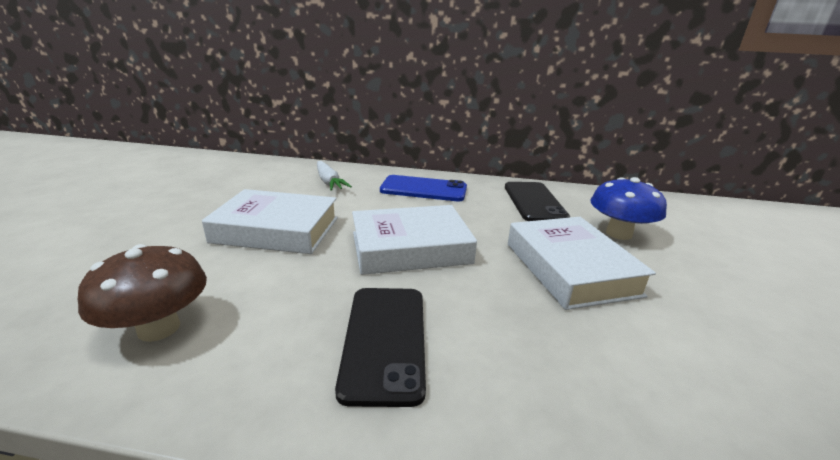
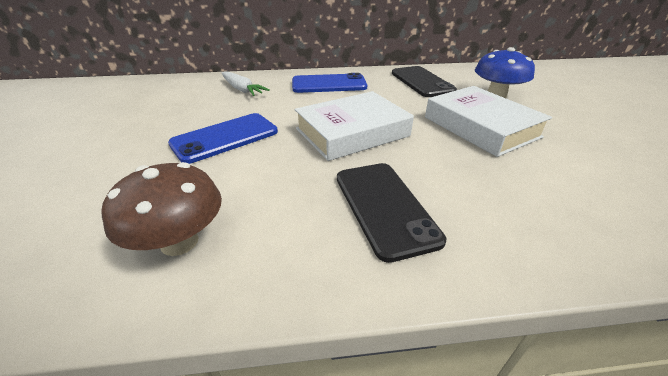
camera: 15 degrees left, 10 degrees up
white book [202,189,338,254] -> blue phone [168,113,278,164]

